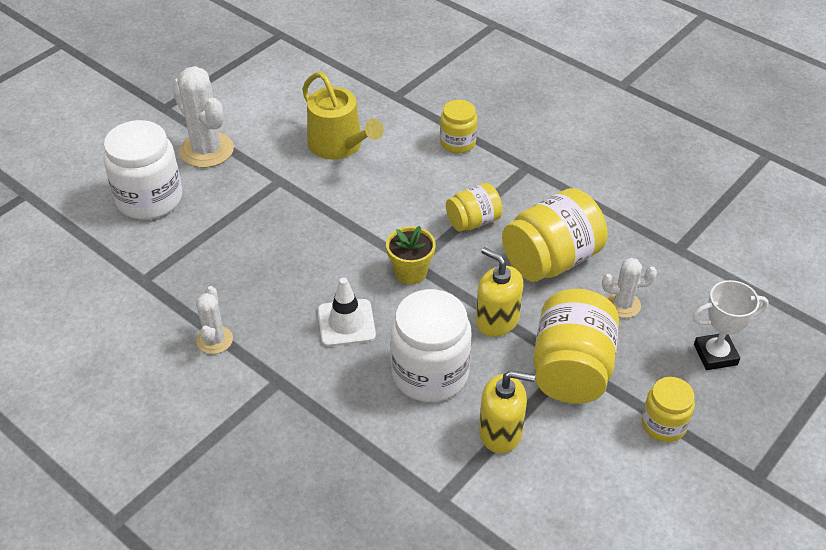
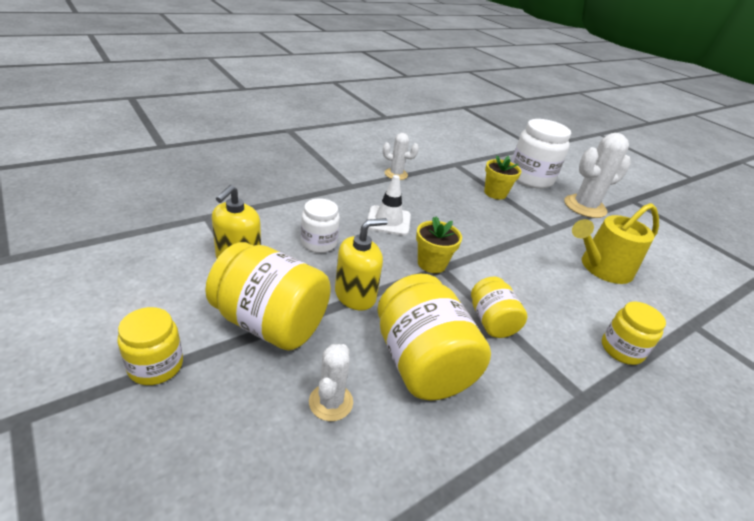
camera: 100 degrees right, 10 degrees down
white jar [390,289,472,402] -> white jar [301,198,340,253], size x0.57
white trophy [692,280,769,370] -> none
none -> yellow flower pot [484,155,521,199]

